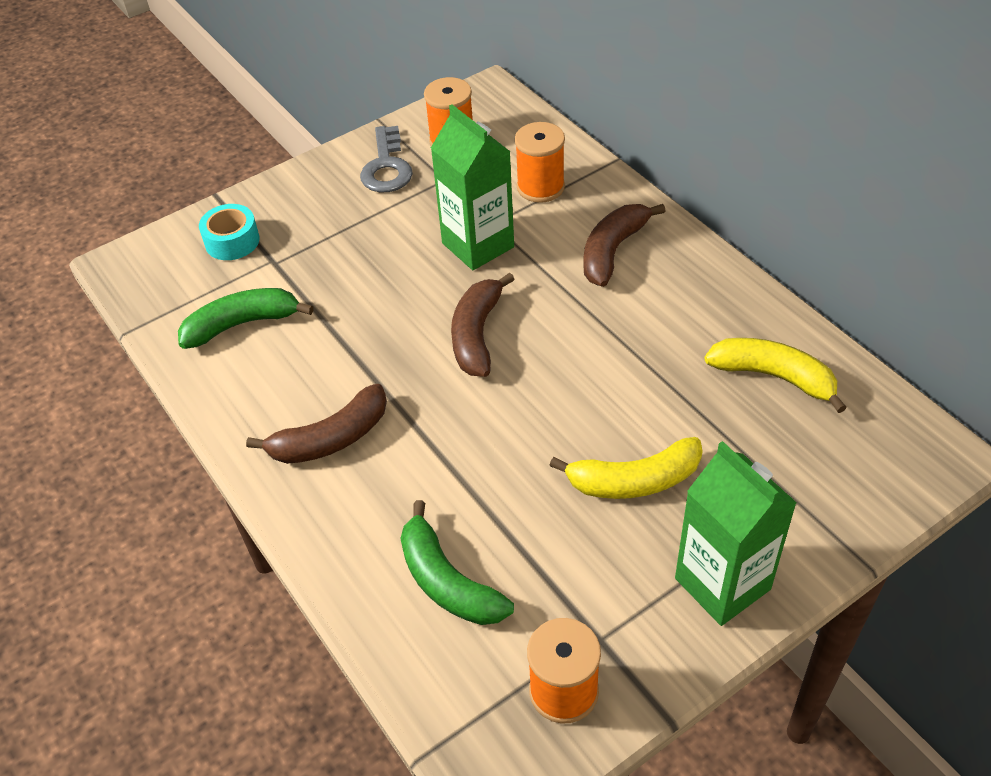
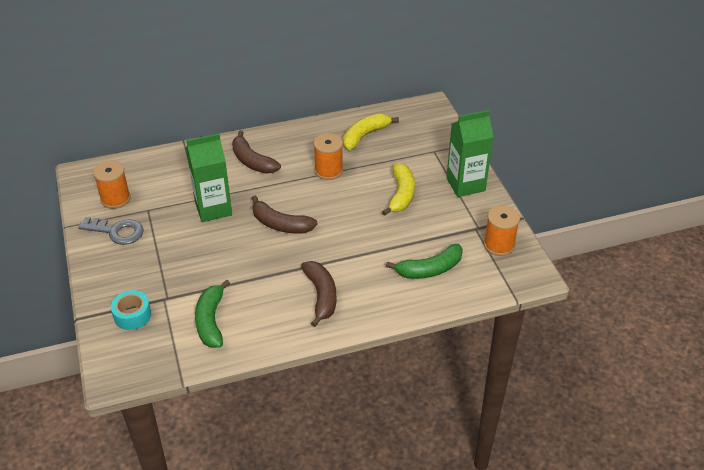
camera: 75 degrees left, 5 degrees down
orange spool [515,122,565,203] -> orange spool moved to [314,133,343,180]

